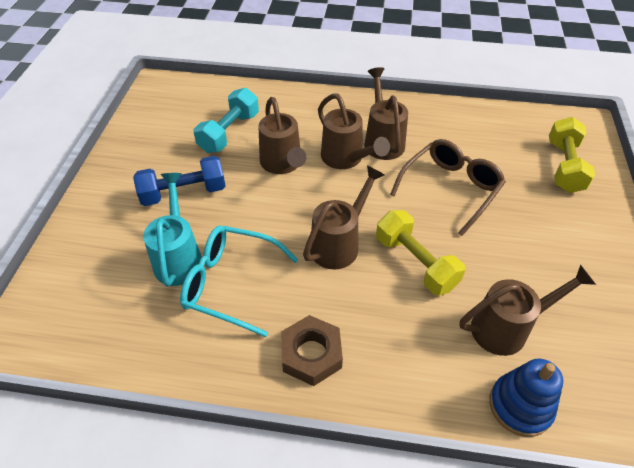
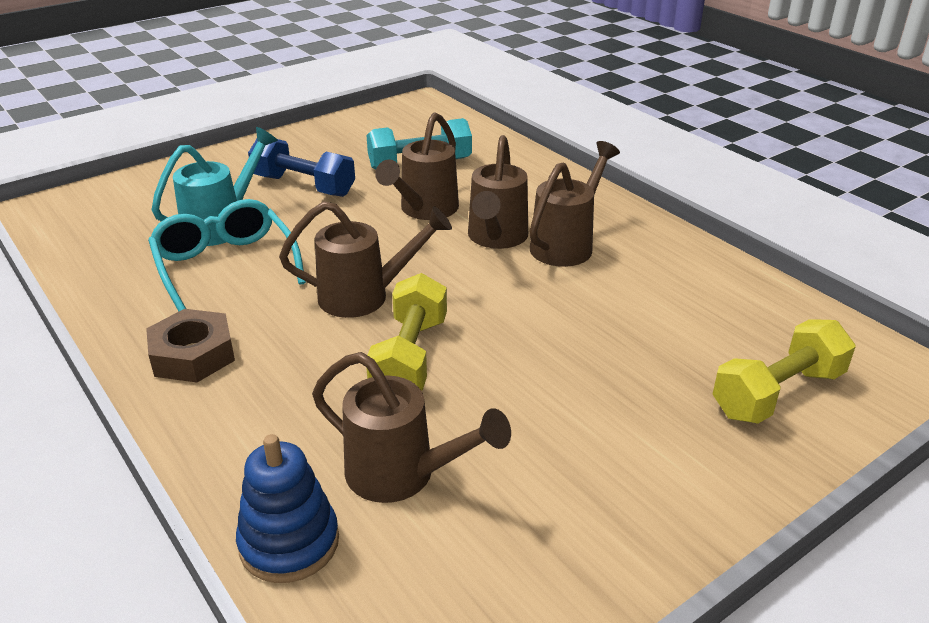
camera: 45 degrees right, 15 degrees down
brown glasses [390,139,506,236] -> none

